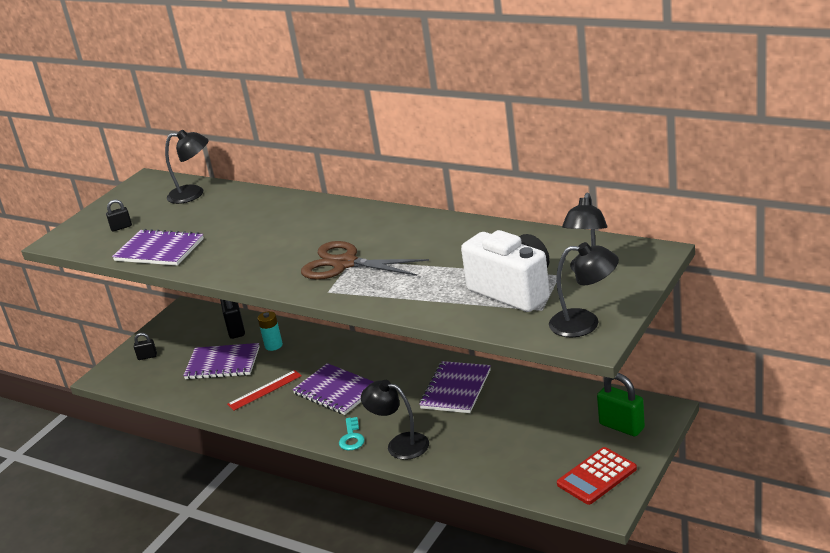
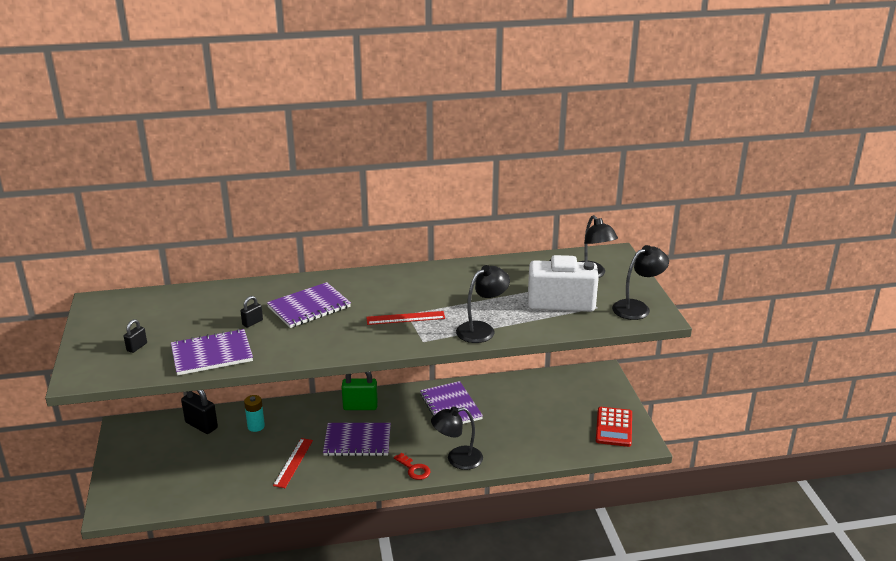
camera: 45 degrees left, 0 degrees up
black padlock [134,333,157,360] -> black padlock moved to [240,296,263,328]
black lamp [165,130,209,204] -> black lamp moved to [456,265,510,343]
purple notebook [183,343,260,380] -> purple notebook moved to [267,282,351,328]
brown scissors [301,241,429,280] -> red ruler [366,311,445,325]
turquoise key [339,417,365,451] -> red key [394,453,430,480]
green padlock [597,373,645,436] -> green padlock moved to [342,372,378,410]

